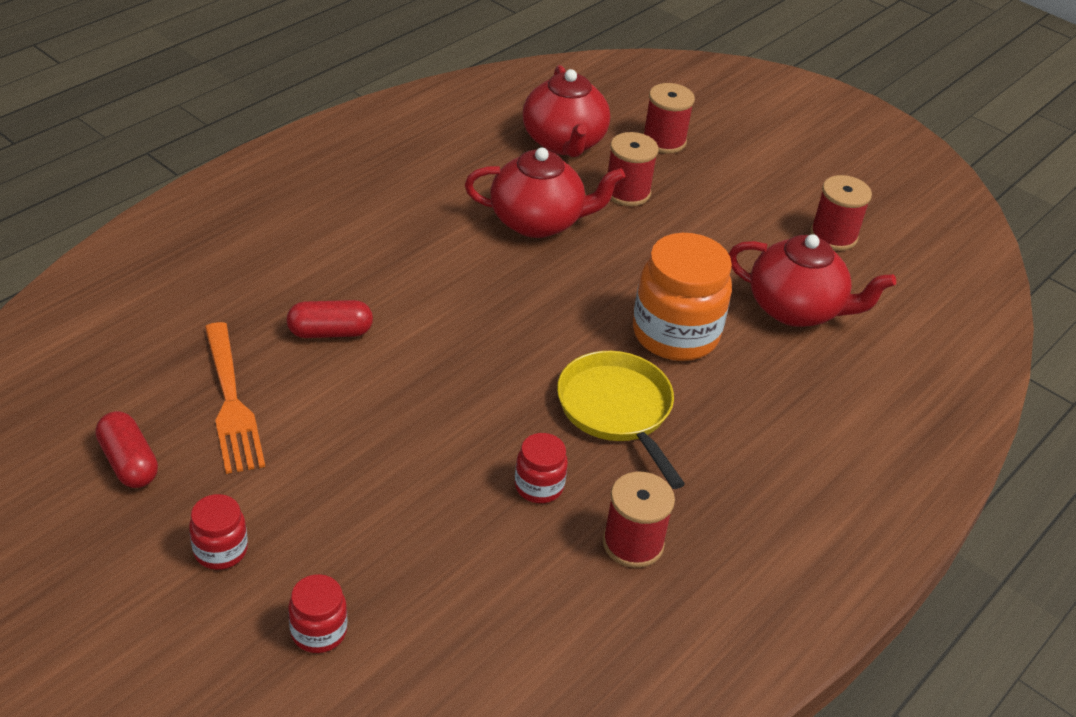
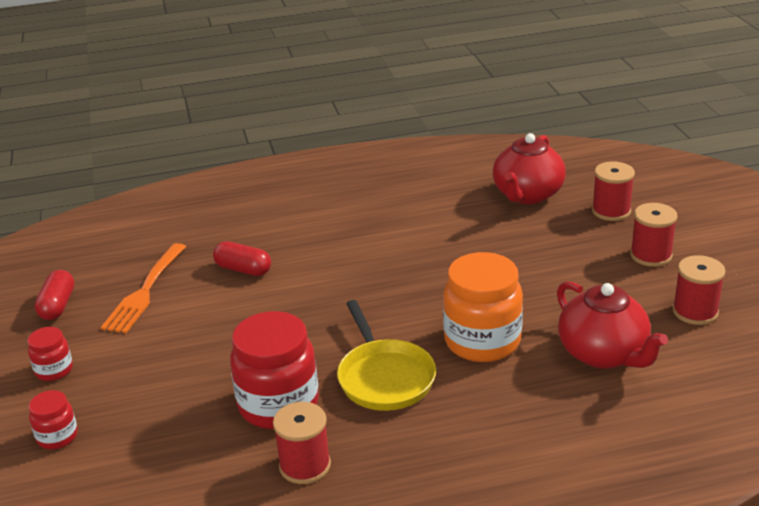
camera: 40 degrees right, 10 degrees down
red teapot [465,148,625,238] -> none
red jar [515,433,568,503] -> red jar [230,311,319,429], size x2.02
yellow pan [557,351,685,489] -> yellow pan turned 150 degrees clockwise [337,300,436,411]
red spool [608,132,658,206] -> red spool moved to [630,203,678,267]

